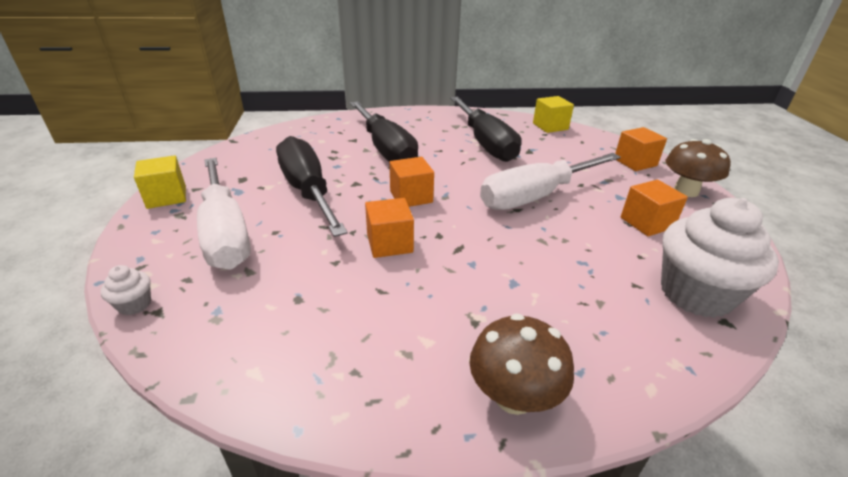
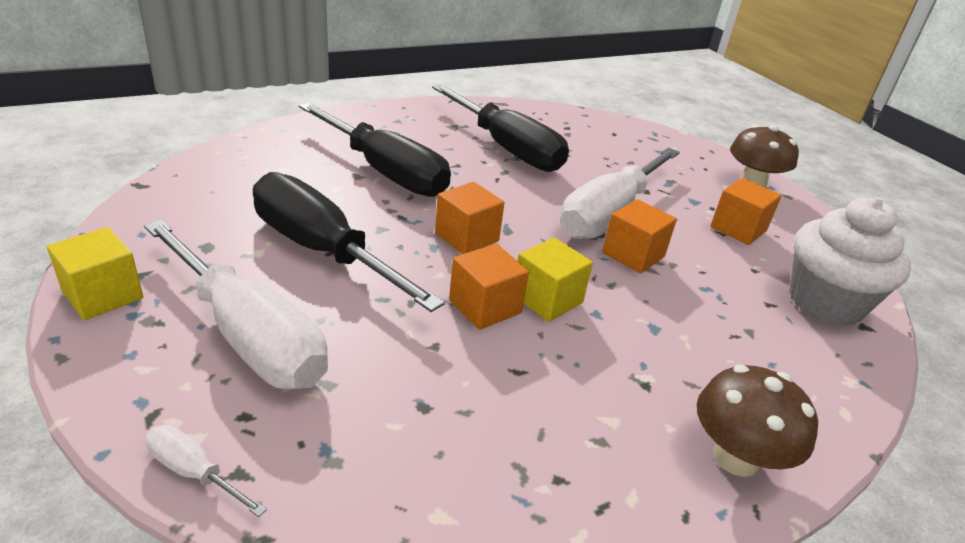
camera: 25 degrees left, 0 degrees up
white cupcake [101,265,151,315] -> white screwdriver [145,425,267,517]
yellow cube [533,96,574,133] -> yellow cube moved to [518,237,593,322]
orange cube [615,127,667,171] -> orange cube moved to [602,199,677,274]

